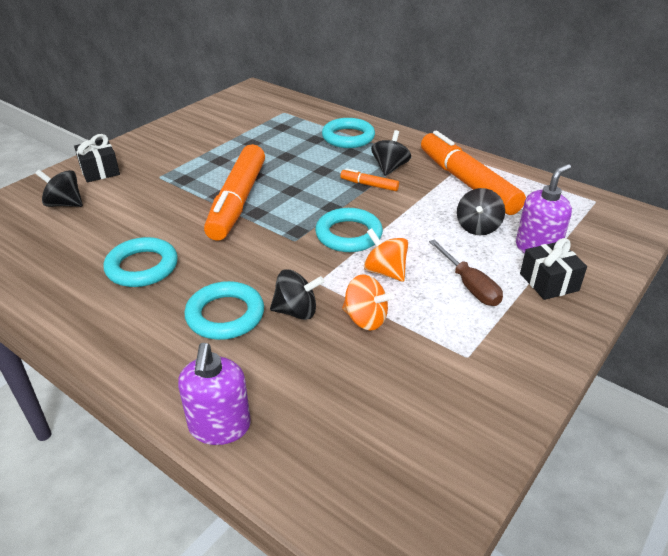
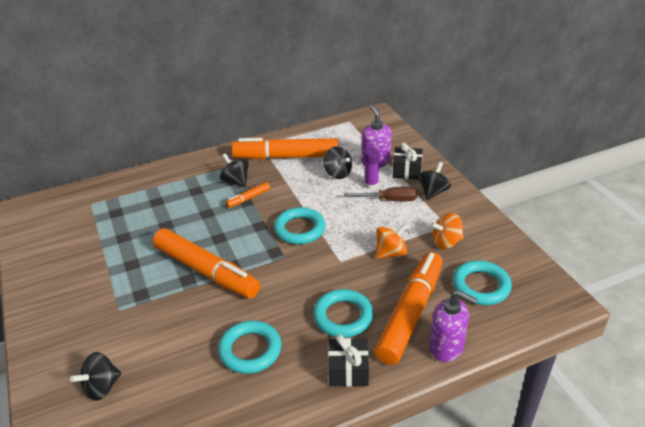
camera: 60 degrees left, 0 degrees up
black gift [74,134,120,182] -> black gift moved to [328,334,369,387]
black spinning top [270,269,324,320] -> black spinning top moved to [418,162,451,200]
turquoise ring [322,118,375,148] -> turquoise ring moved to [452,260,512,305]
orange spinning top [364,228,408,282] -> orange spinning top moved to [430,213,464,249]
none -> purple glue stick [365,148,380,189]
none -> orange marker [374,252,443,365]

